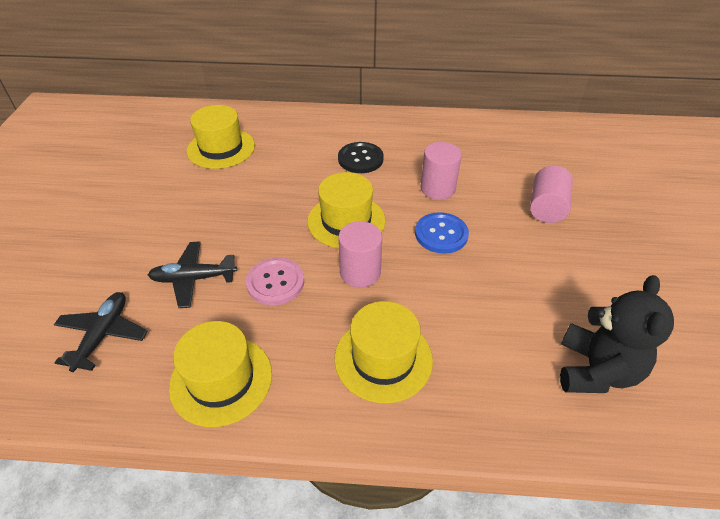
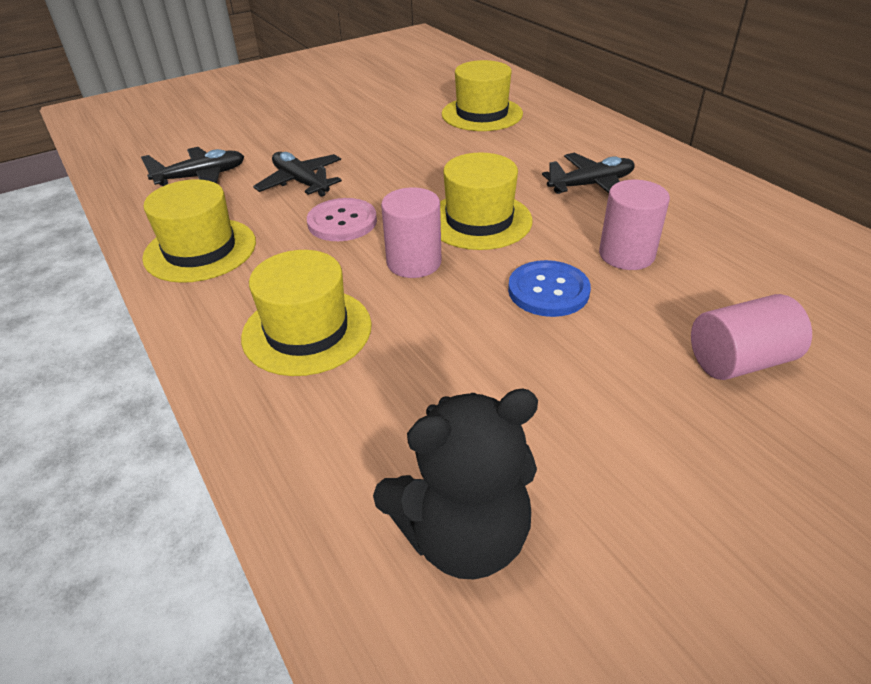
camera: 55 degrees right, 5 degrees down
black button [338,142,384,173] -> black plane [542,153,635,194]

